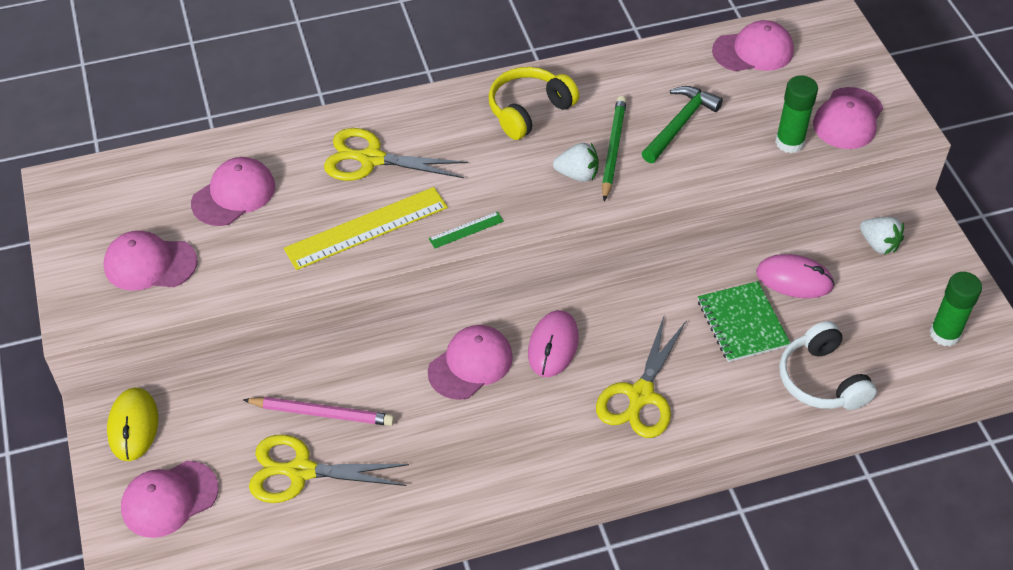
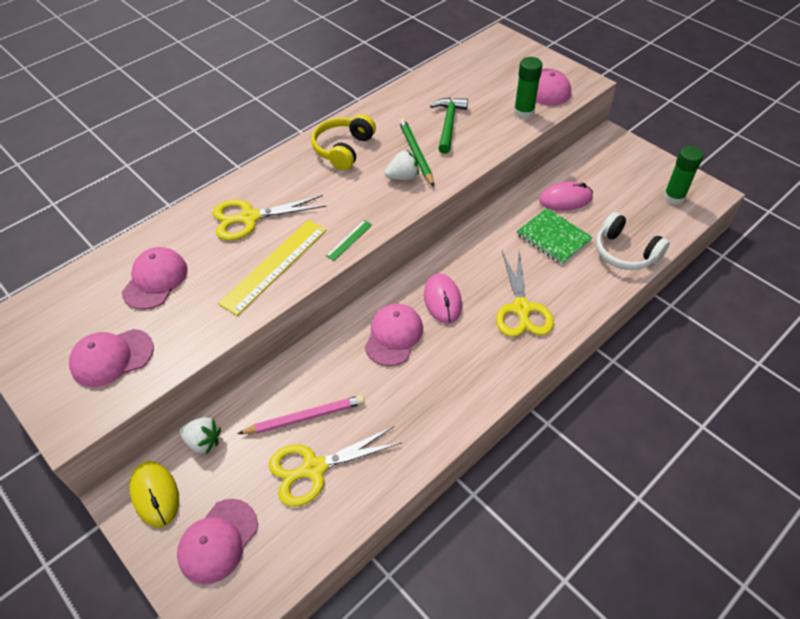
camera: 25 degrees left, 0 degrees up
pink cap [712,20,794,71] -> none
white strawberry [860,217,904,255] -> white strawberry moved to [179,417,221,454]

